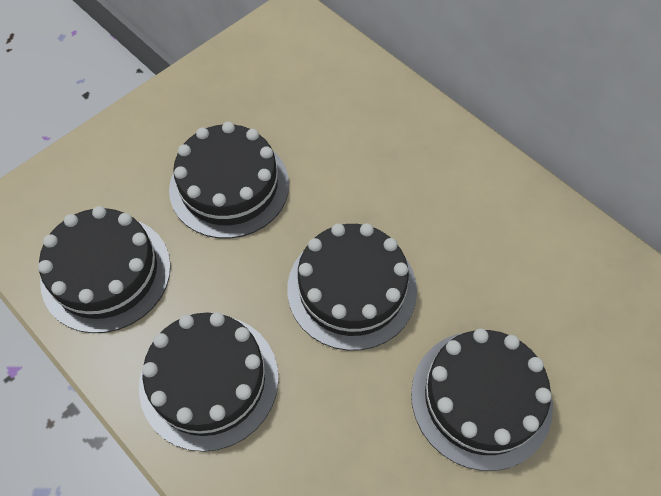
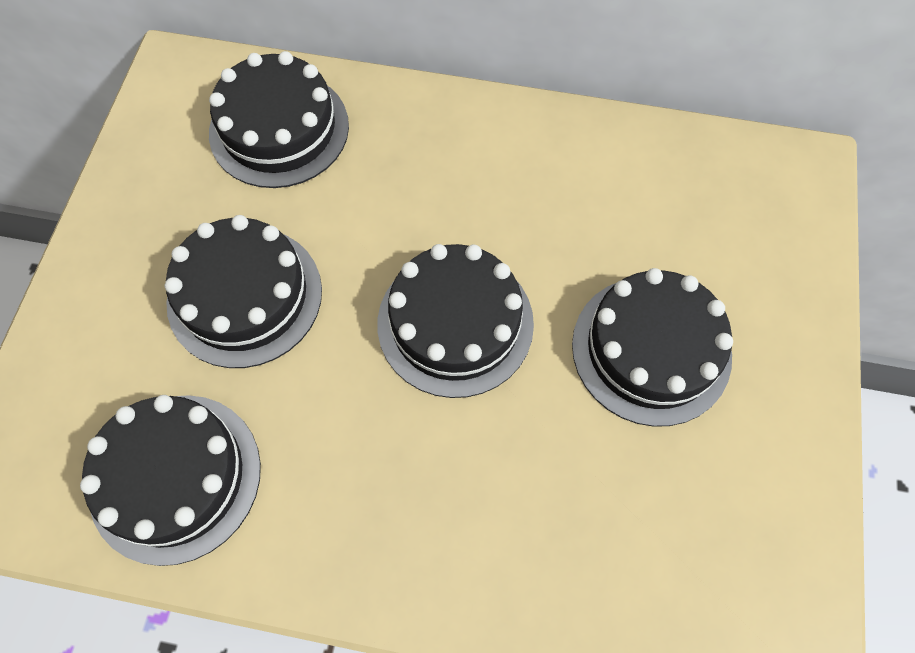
camera: 35 degrees left, 5 degrees up
black cake [139,312,279,452] -> black cake moved to [209,51,349,188]

